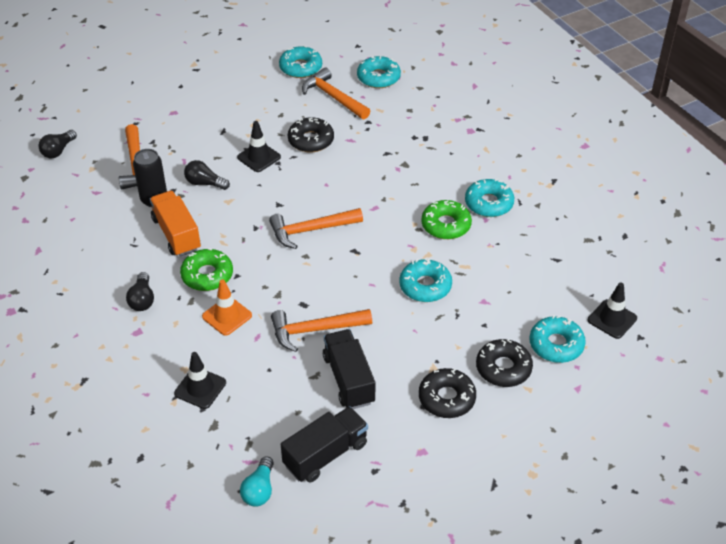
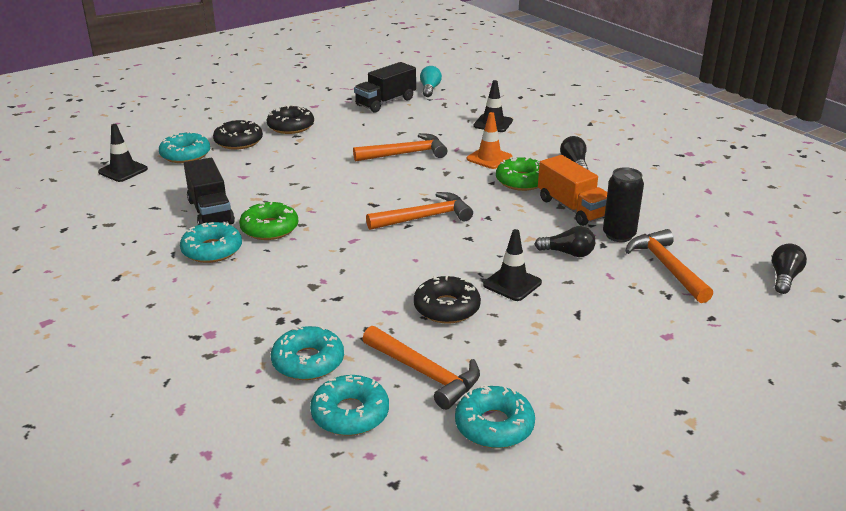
camera: 175 degrees right, 15 degrees down
black truck [323,329,375,409] -> black truck moved to [184,158,235,225]
turquoise donut [399,259,452,302] -> turquoise donut moved to [271,326,344,380]

